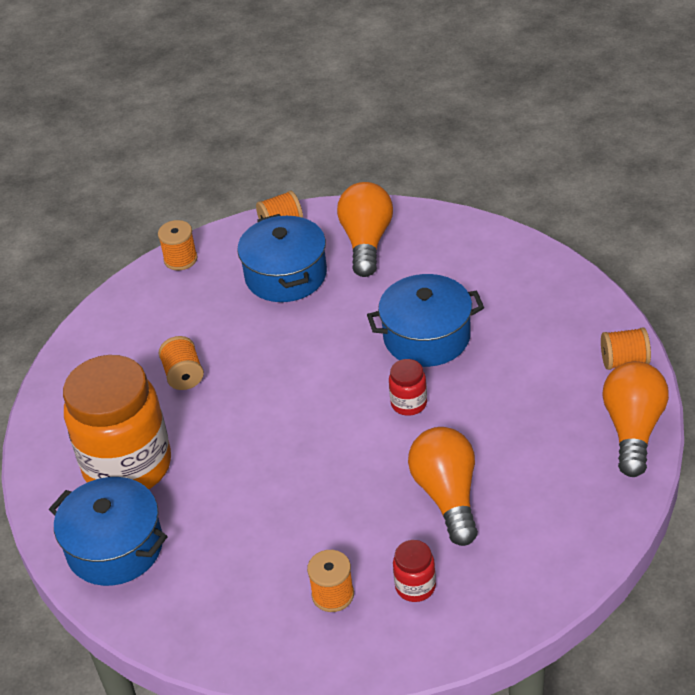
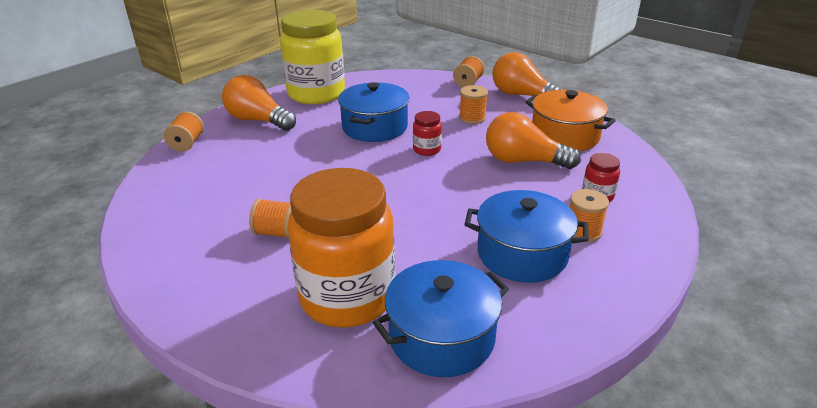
camera: 65 degrees left, 10 degrees down
orange spool [158,220,198,270] -> orange spool moved to [459,85,488,124]
blue pot [237,214,327,302] -> blue pot moved to [464,190,589,283]
none -> yellow jar [280,10,345,104]
none -> orange pot [525,90,616,151]

